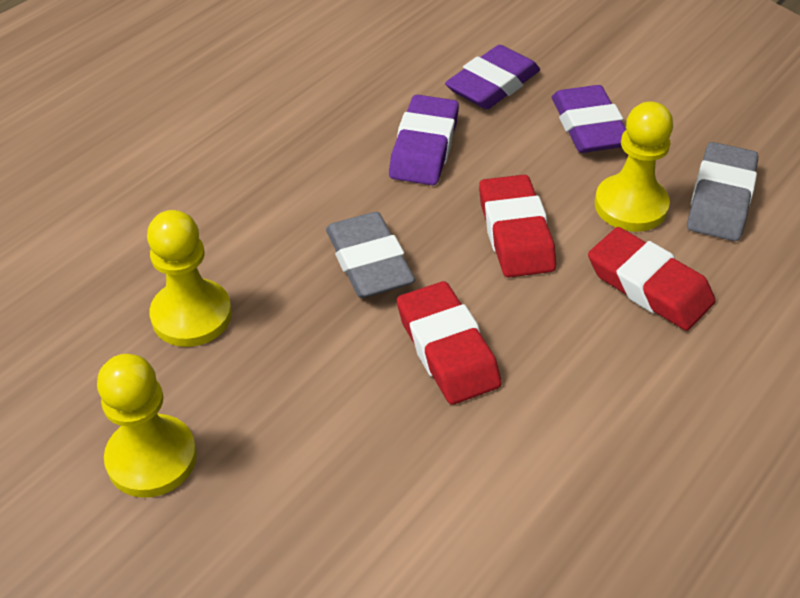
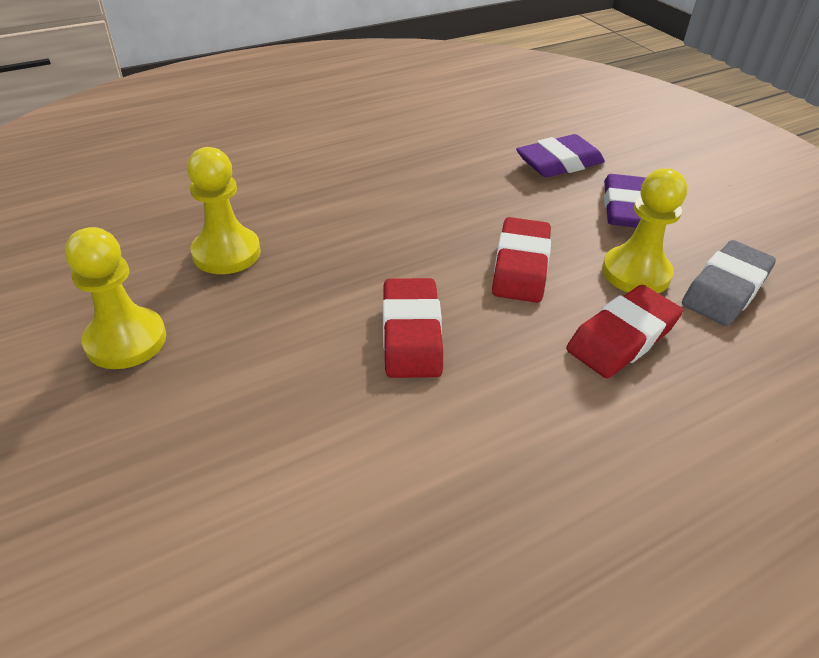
camera: 20 degrees right, 5 degrees down
grey eraser [326,212,415,298] -> none
purple eraser [389,95,459,185] -> none
red eraser [588,227,715,331] -> red eraser turned 75 degrees clockwise [566,285,683,378]

